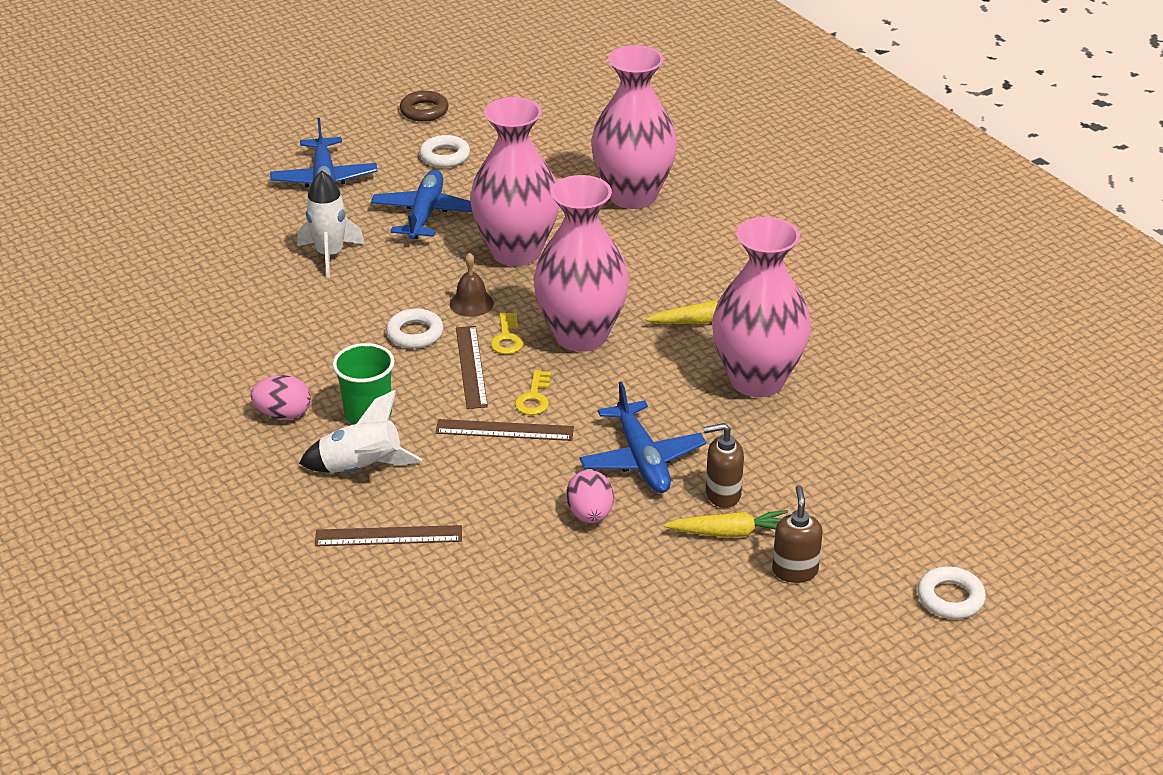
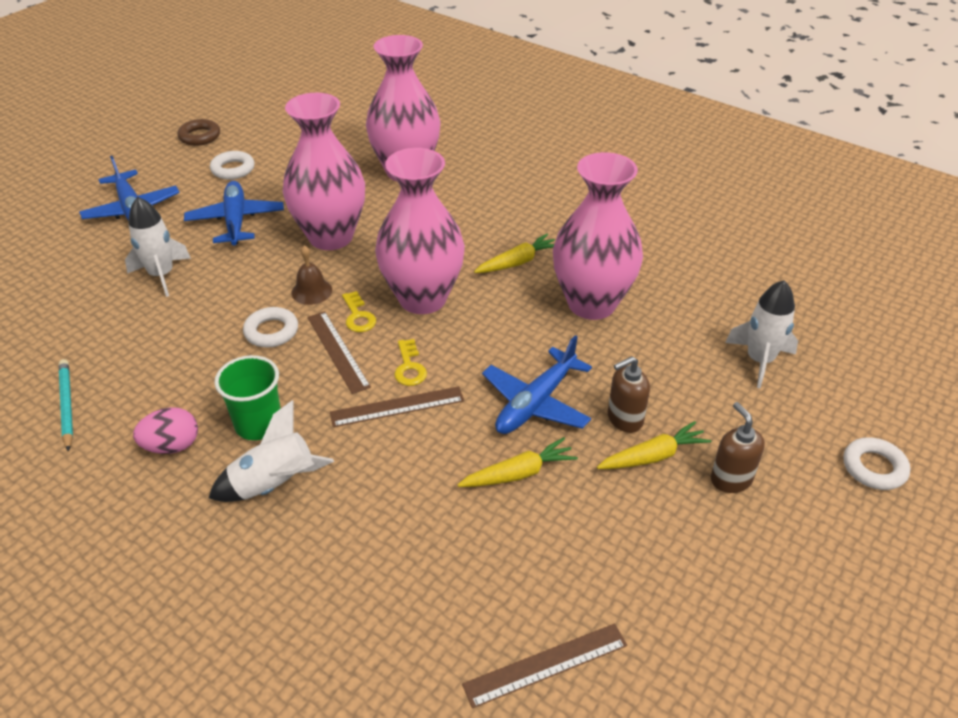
camera: 20 degrees left, 5 degrees up
brown ruler [315,525,462,546] -> brown ruler moved to [462,623,627,708]
pink egg [566,470,614,523] -> yellow carrot [457,437,578,487]
blue plane [579,382,706,493] -> blue plane turned 75 degrees clockwise [482,335,592,434]
none -> turquoise pencil [59,359,73,451]
none -> white rocket [725,280,798,388]

